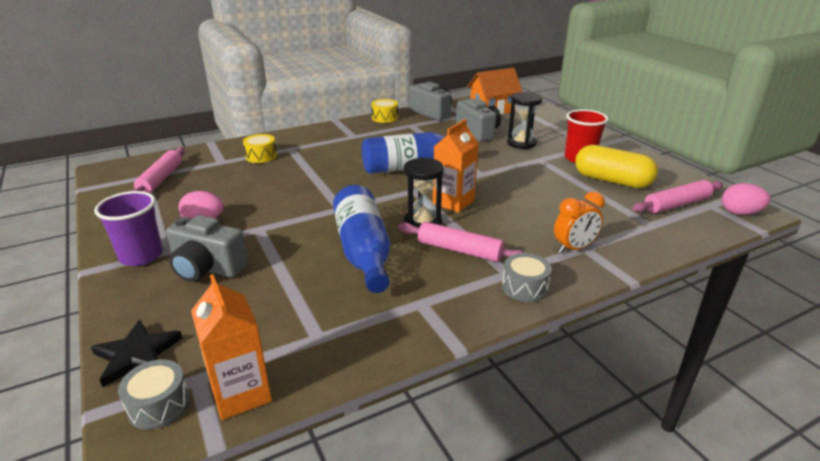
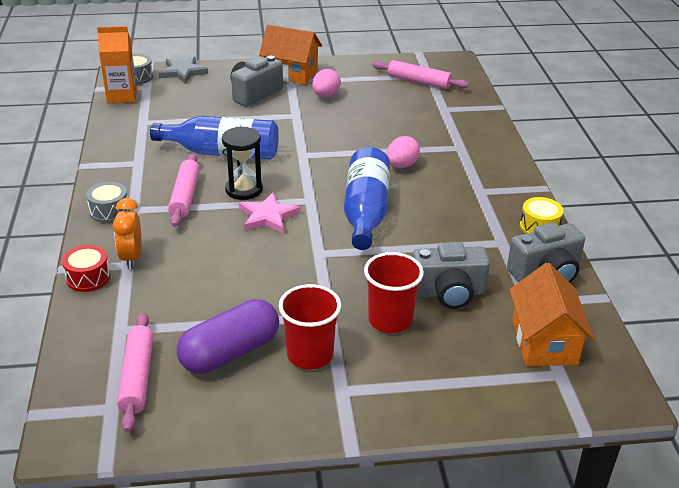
camera: 110 degrees right, 5 degrees up
black star [91,320,182,387] -> grey star [158,57,208,84]
purple cup [94,191,163,266] -> orange house [259,25,322,84]
yellow drum [243,134,277,163] -> none
pink rolling pin [398,222,525,262] -> pink rolling pin turned 45 degrees counterclockwise [168,153,200,227]
orange carton [433,119,479,213] -> pink star [239,192,300,233]
black hourglass [507,92,542,149] -> red cup [364,252,424,333]
yellow capsule [575,145,658,188] -> purple capsule [177,299,279,374]
pink egg [722,183,771,215] -> pink egg moved to [386,136,420,168]
none -> red drum [62,245,110,292]

